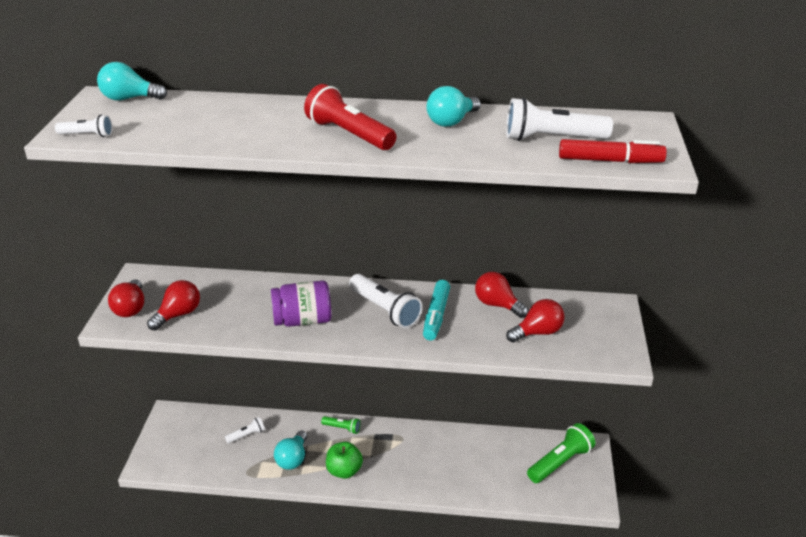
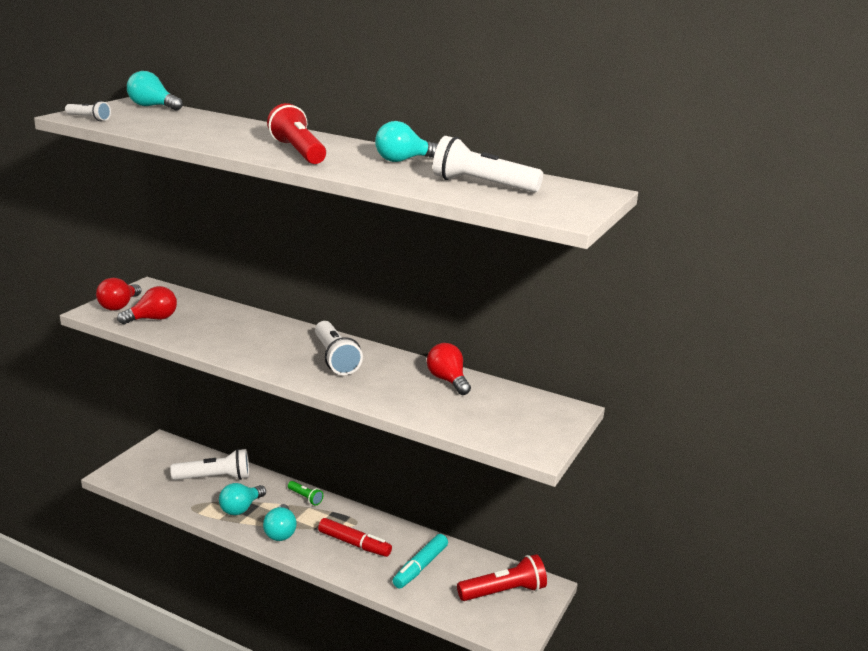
camera: 20 degrees right, 10 degrees down
white flashlight [225,417,265,444] -> white flashlight [170,449,249,480], size x1.90
purple jar [271,280,332,327] -> none
green apple [326,442,363,479] -> turquoise light bulb [263,504,297,541]
turquoise marker [423,280,450,340] -> turquoise marker moved to [393,534,448,589]
red light bulb [506,299,565,343] -> none
green flashlight [527,423,595,483] -> red flashlight [457,554,547,601]
red marker [559,139,667,163] -> red marker moved to [318,518,392,557]

